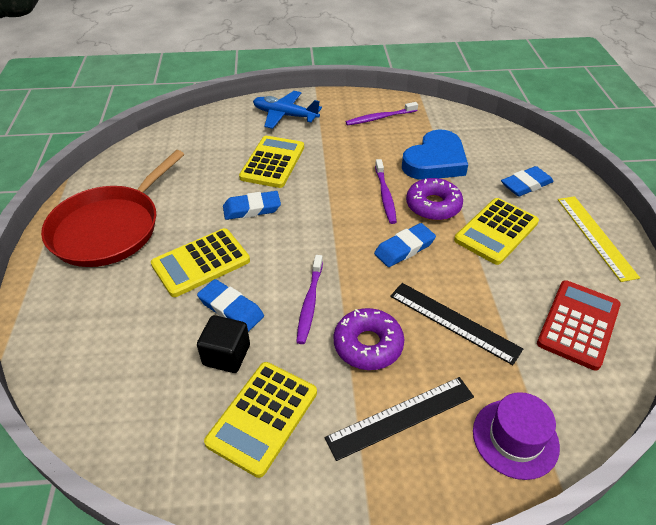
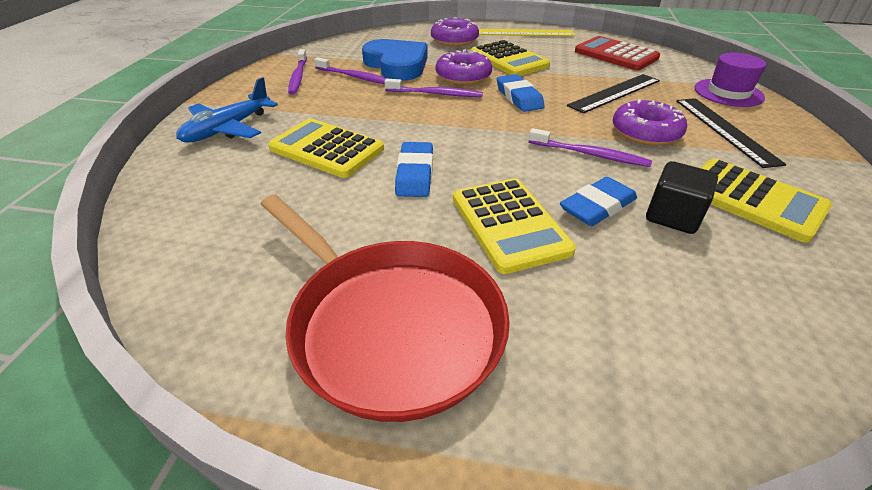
camera: 75 degrees left, 5 degrees down
blue eraser [501,166,554,196] -> purple donut [431,18,479,46]
none -> purple toothbrush [314,57,387,84]

